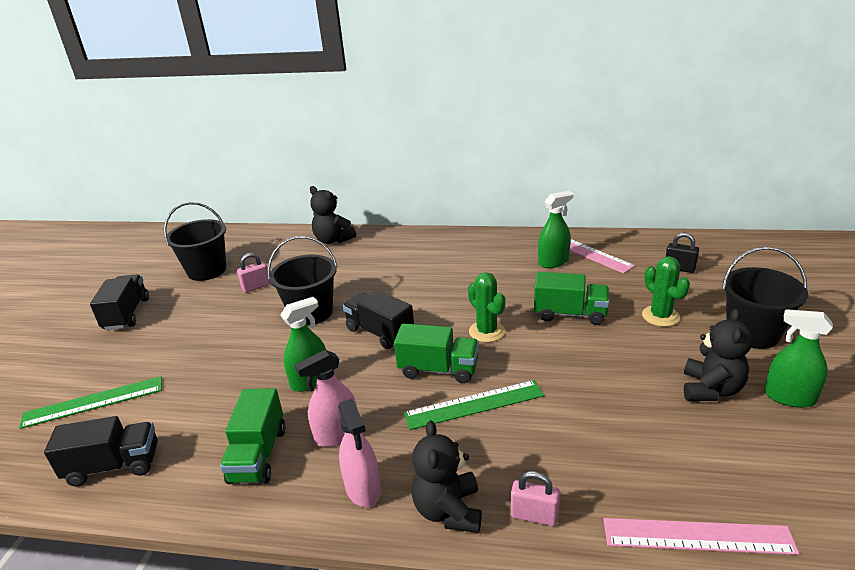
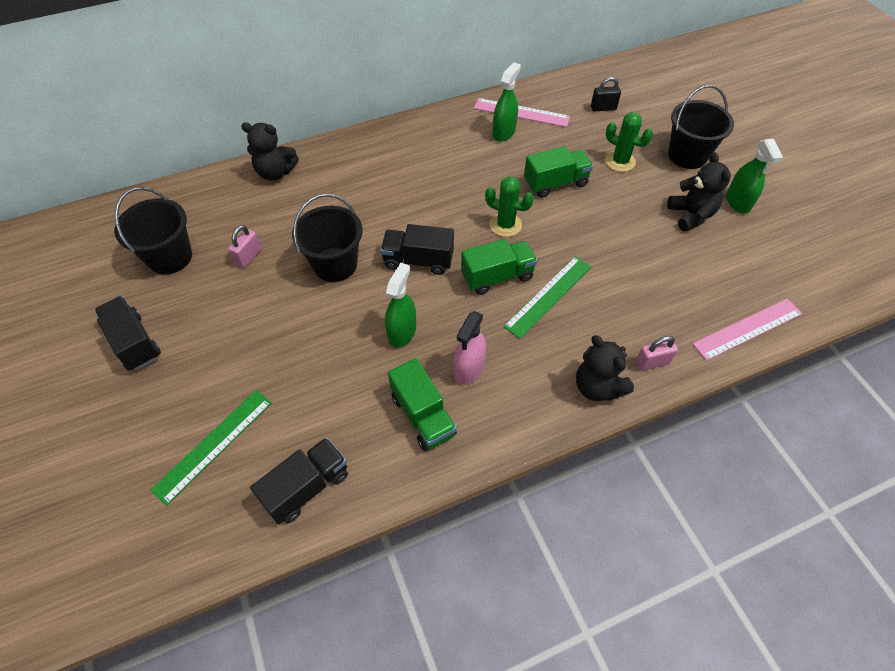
camera: 35 degrees left, 25 degrees up
pink spray bottle [338,399,381,507] -> none
green spray bottle [764,309,833,408] -> green spray bottle turned 90 degrees counterclockwise [726,139,783,214]

